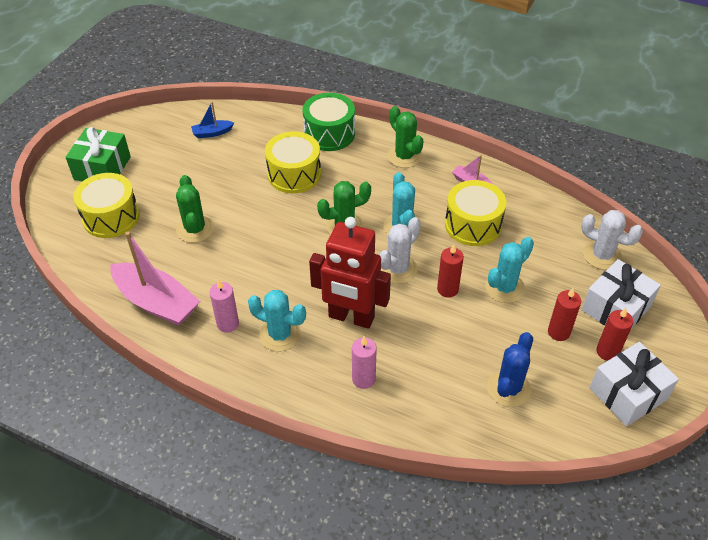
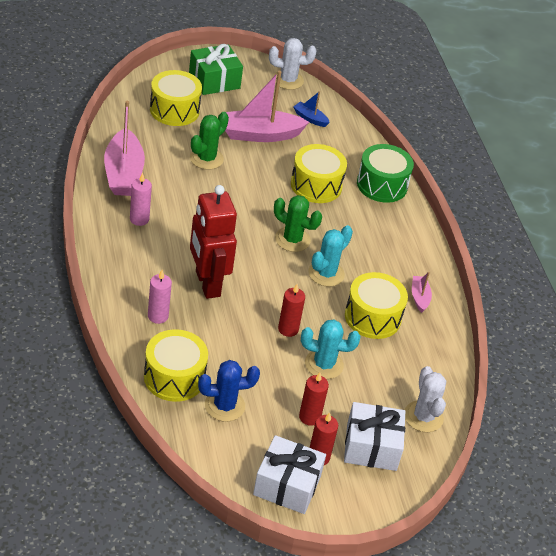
camera: 45 degrees right, 5 degrees down
turquoise cactus [248,290,306,351] -> none
white cactus [379,217,421,284] -> white cactus moved to [269,38,316,90]
green cactus [387,106,424,168] -> none
none -> yellow drum [144,329,208,402]
none -> pink boat [225,71,309,142]

